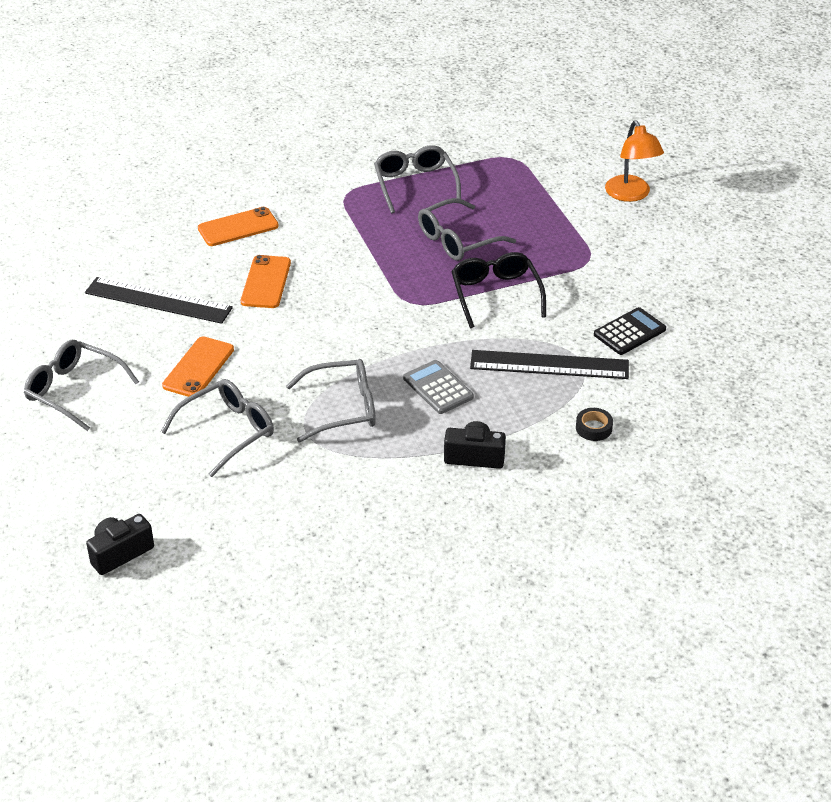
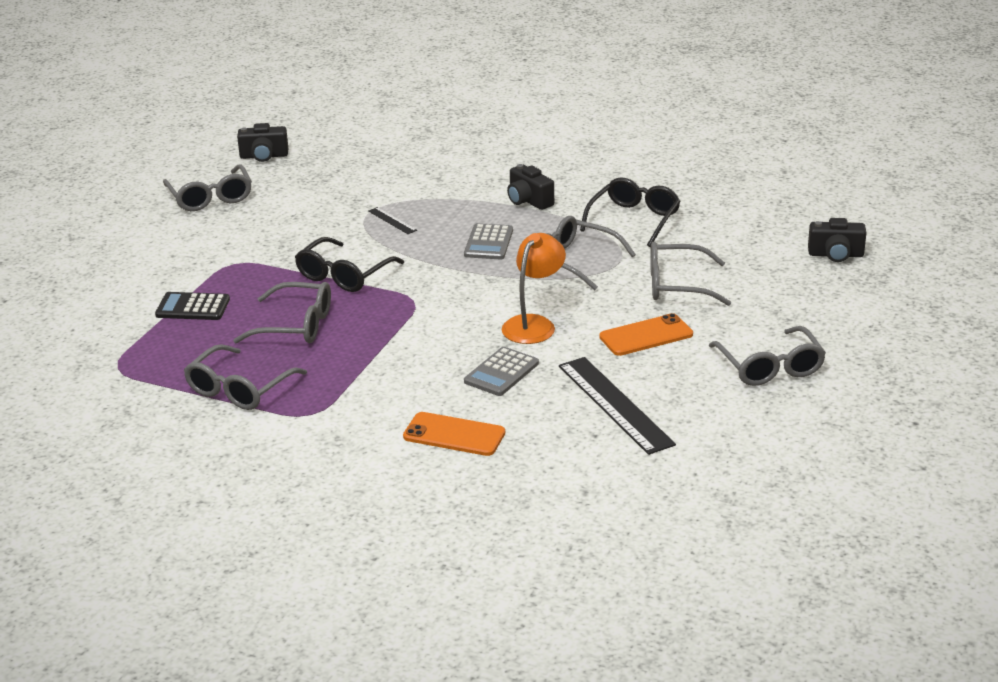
camera: 135 degrees left, 10 degrees down
orange phone [241,255,291,308] -> grey calculator [464,347,539,396]
black ruler [470,350,629,379] -> black ruler [368,207,417,234], size x0.45
black tape [576,408,613,441] -> none
black calculator [594,307,666,355] -> black calculator moved to [155,292,230,320]
orange lamp [605,121,664,202] -> orange lamp moved to [502,233,566,344]
none -> grey glasses [163,164,252,211]
none -> black camera [237,123,288,162]
none -> black glasses [580,177,681,247]

